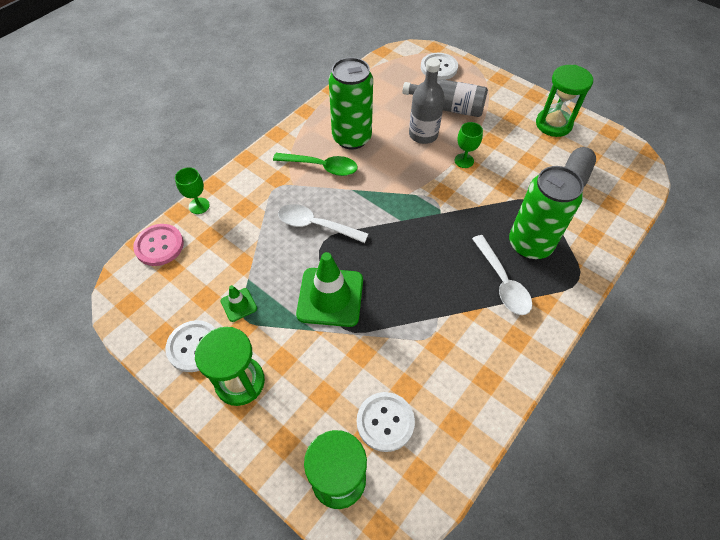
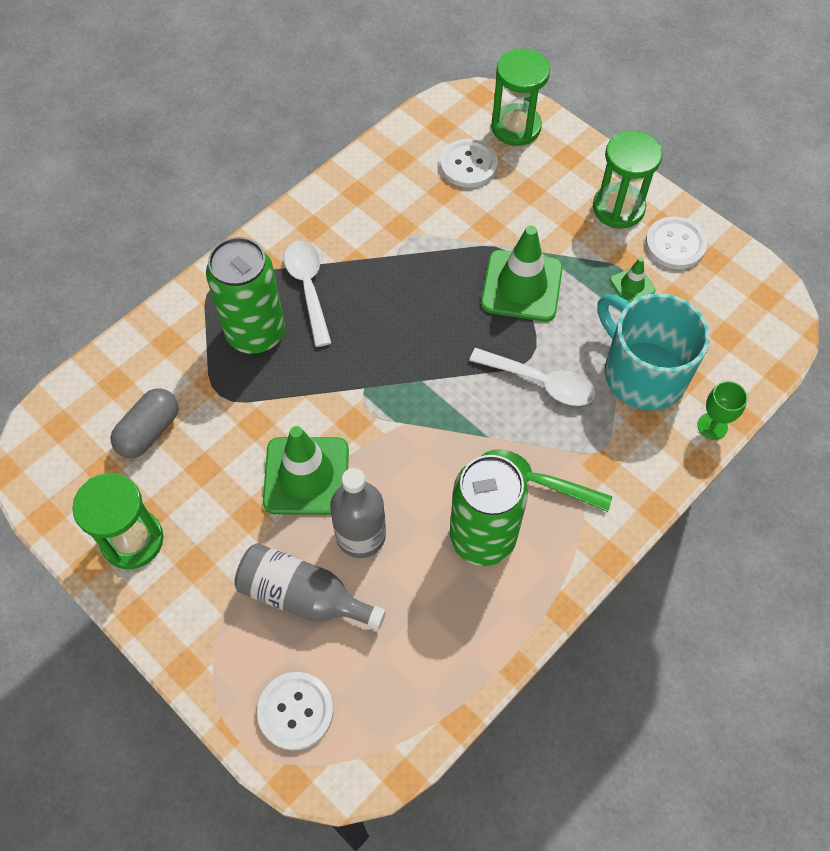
camera: 175 degrees left, 5 degrees up
pink button [133,224,184,266] -> none
green goblet [455,122,483,168] -> green traffic cone [263,426,349,515]
none -> turquoise mug [597,293,710,410]

